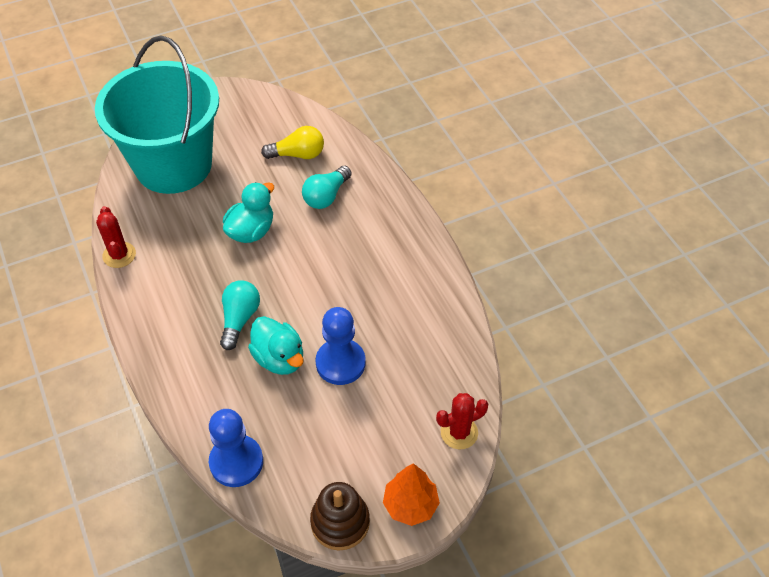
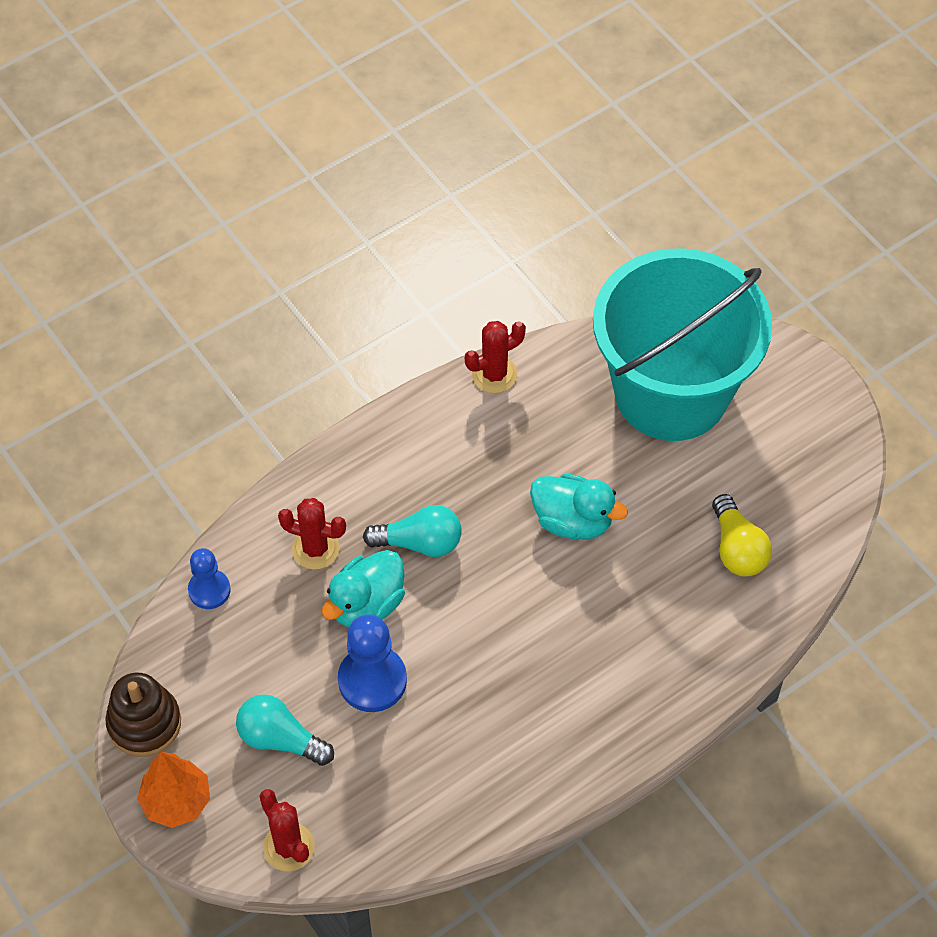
camera: 80 degrees right, 5 degrees up
blue pawn [209,409,263,487] -> blue pawn [188,548,231,609], size x0.63
turquoise light bulb [302,166,352,209] -> turquoise light bulb moved to [236,694,334,766]
none -> red cactus [278,498,346,570]

